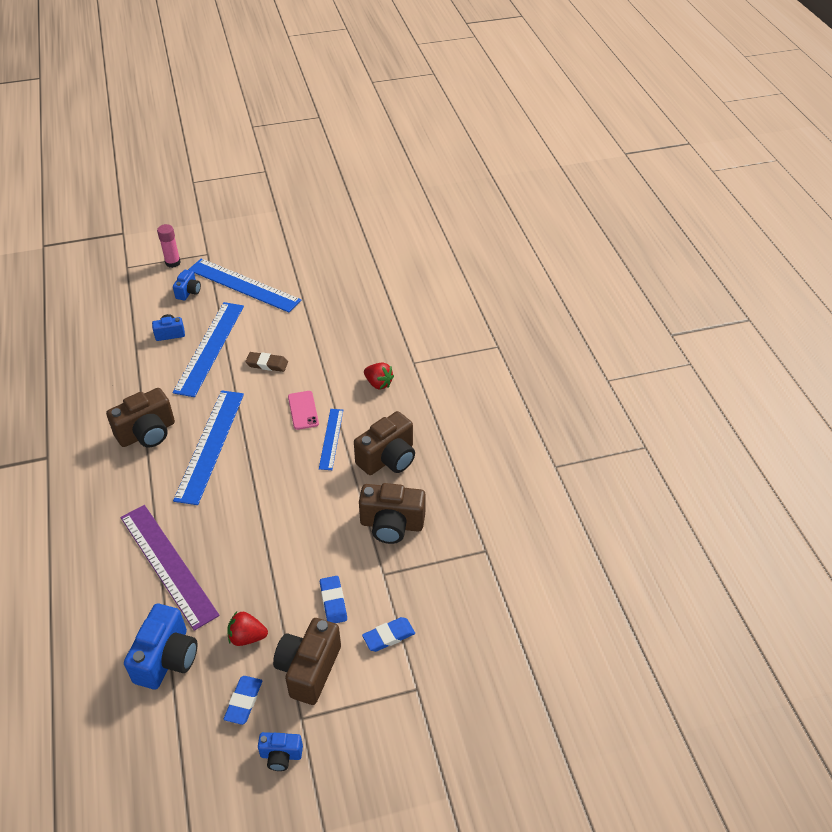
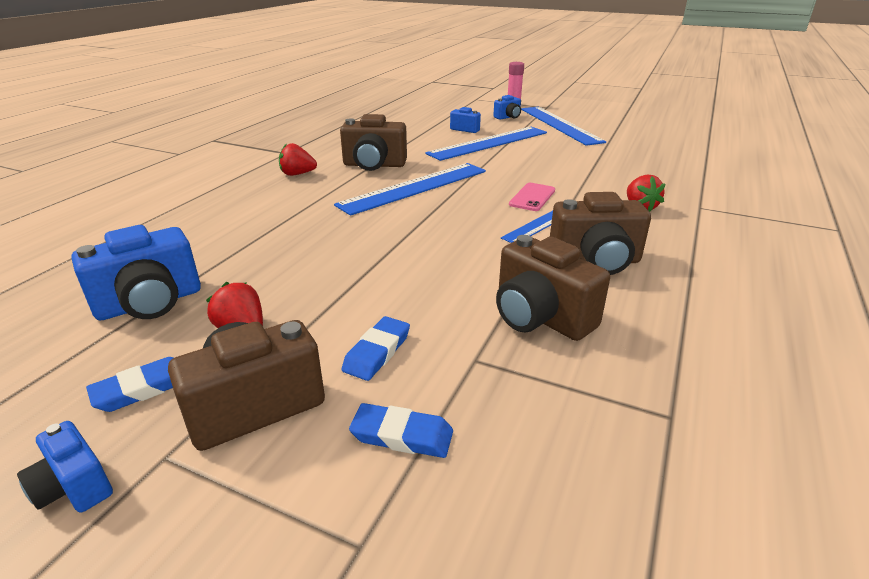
camera: 40 degrees right, 15 degrees down
purple ruler [121,505,220,631] -> none
brown eraser [245,352,288,372] -> none
none -> red strawberry [279,143,317,176]

